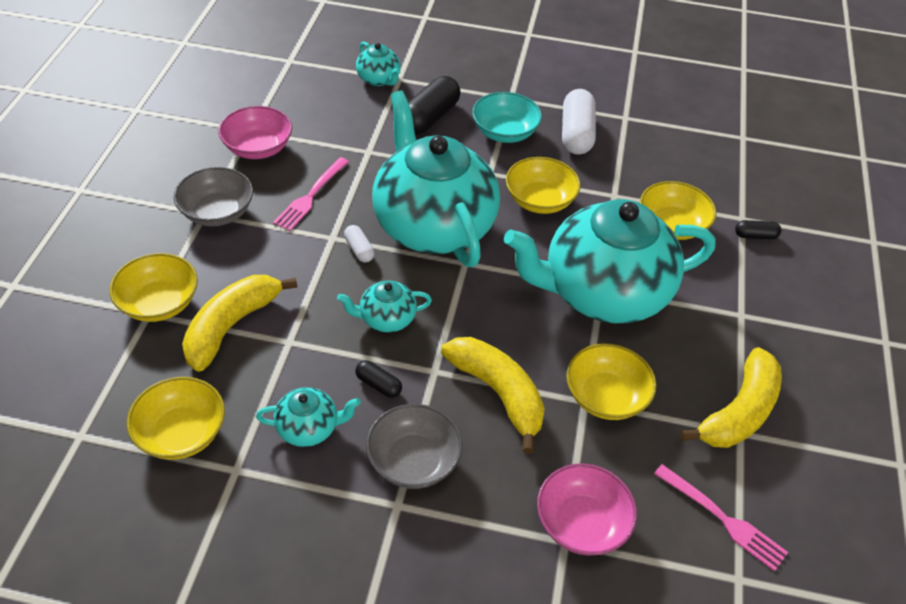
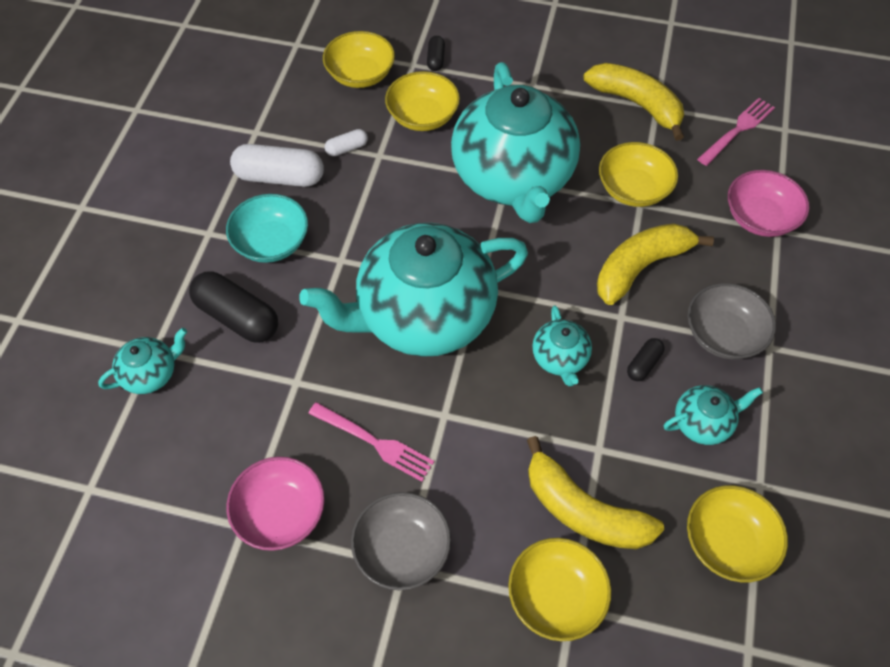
camera: 85 degrees left, 10 degrees up
turquoise teapot [256,387,361,447] -> turquoise teapot turned 75 degrees clockwise [664,385,763,445]
white capsule [344,225,375,262] -> white capsule moved to [325,129,368,156]
yellow bowl [506,157,580,214] -> yellow bowl moved to [323,31,395,88]

